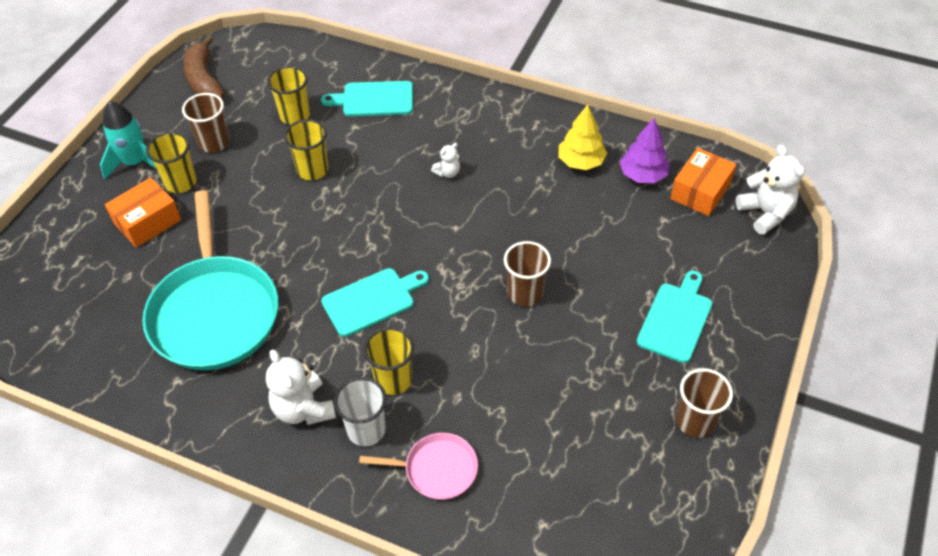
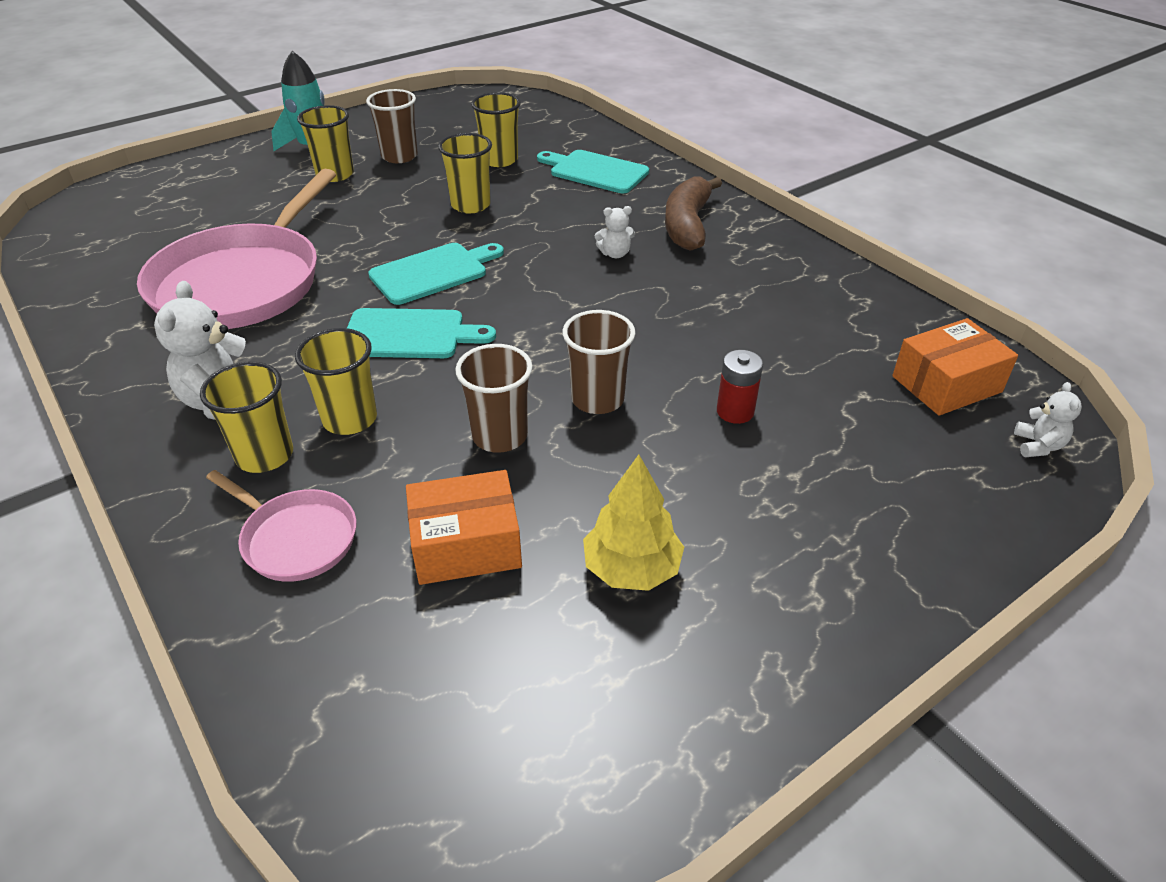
camera: 30 degrees right, 10 degrees down
orange box [105,177,181,248] -> orange box moved to [406,470,522,585]
turquoise pan [142,190,278,371] -> pink pan [137,169,336,329]
brown banana [183,36,225,99] -> brown banana moved to [665,177,722,251]
white cup [334,377,386,446] -> yellow cup [200,362,293,473]
yellow tree [558,104,607,170] -> yellow tree moved to [583,455,684,591]
purple tree [620,118,670,183] -> none
turquoise cutting board [637,271,712,363] -> turquoise cutting board moved to [368,243,504,305]
brown cup [676,368,733,438] -> brown cup moved to [455,344,533,453]
white teddy bear [736,145,805,235] -> white teddy bear [1014,382,1082,457], size x0.53
none -> red battery [717,350,763,424]

